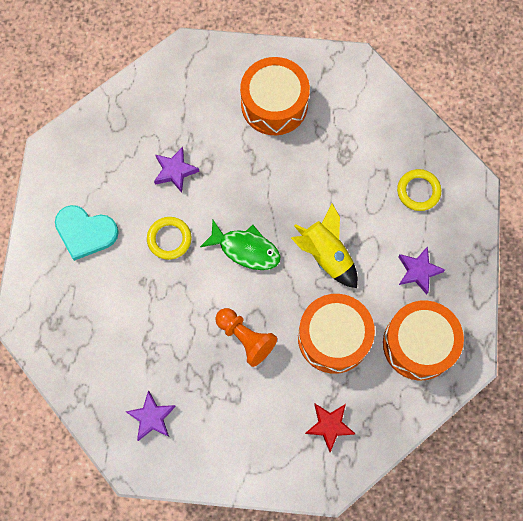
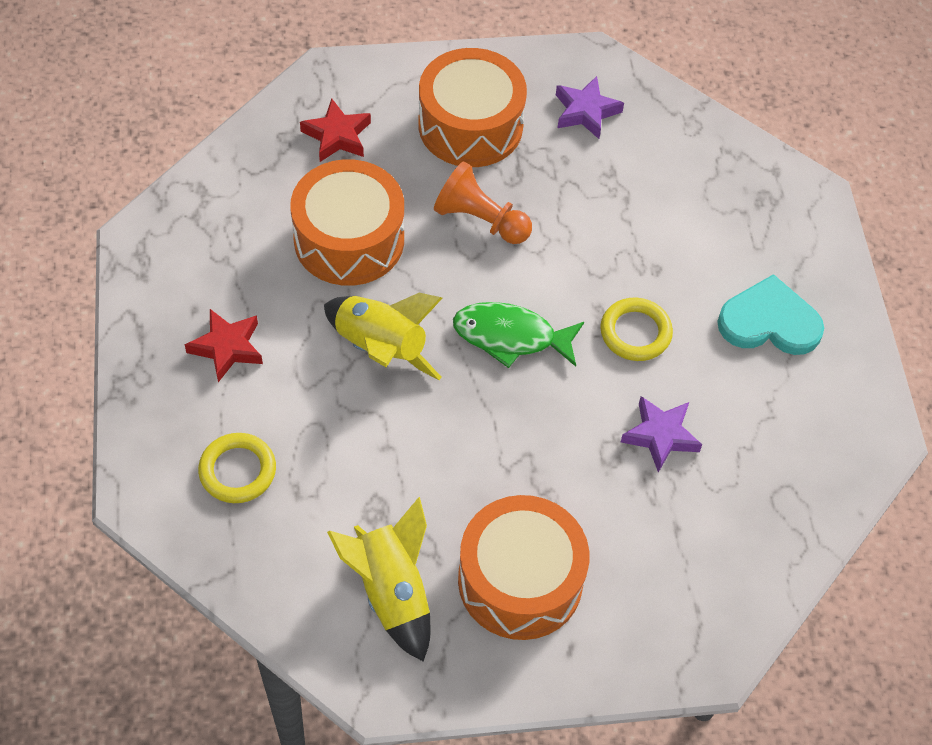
camera: 165 degrees right, 15 degrees down
orange drum [383,300,464,380] -> orange drum moved to [418,48,527,167]
purple star [398,246,445,295] -> red star [185,309,263,382]
none -> yellow rocket [327,497,430,662]

